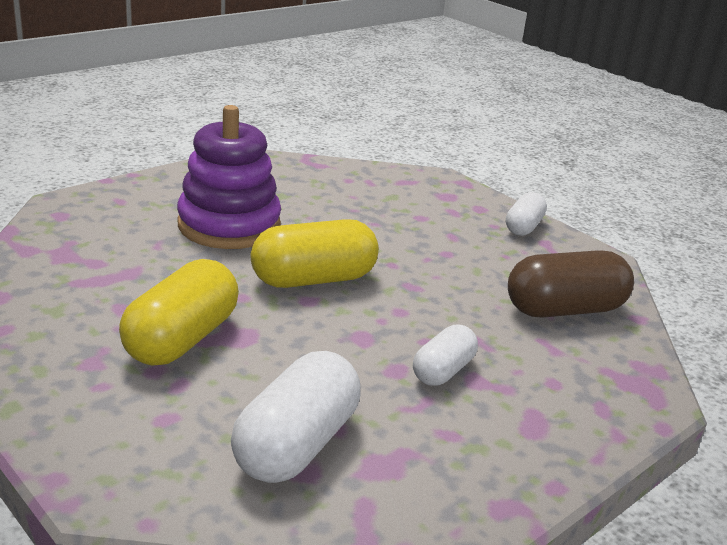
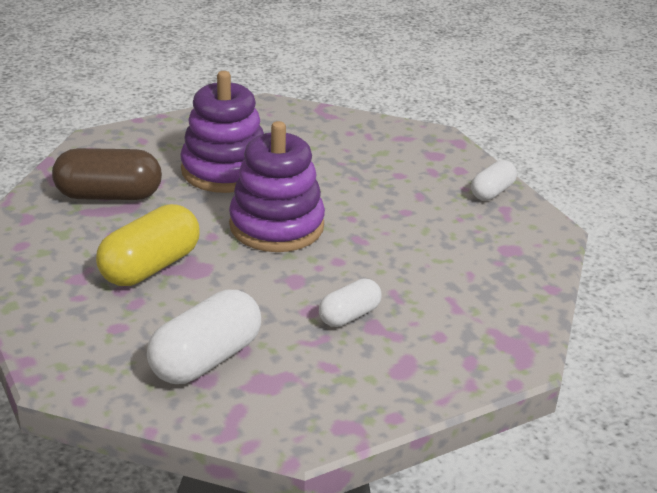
camera: 15 degrees right, 5 degrees up
yellow capsule [251,219,379,288] -> purple stacking toy [229,121,325,252]
brown capsule [508,250,634,318] -> brown capsule moved to [52,148,162,200]

